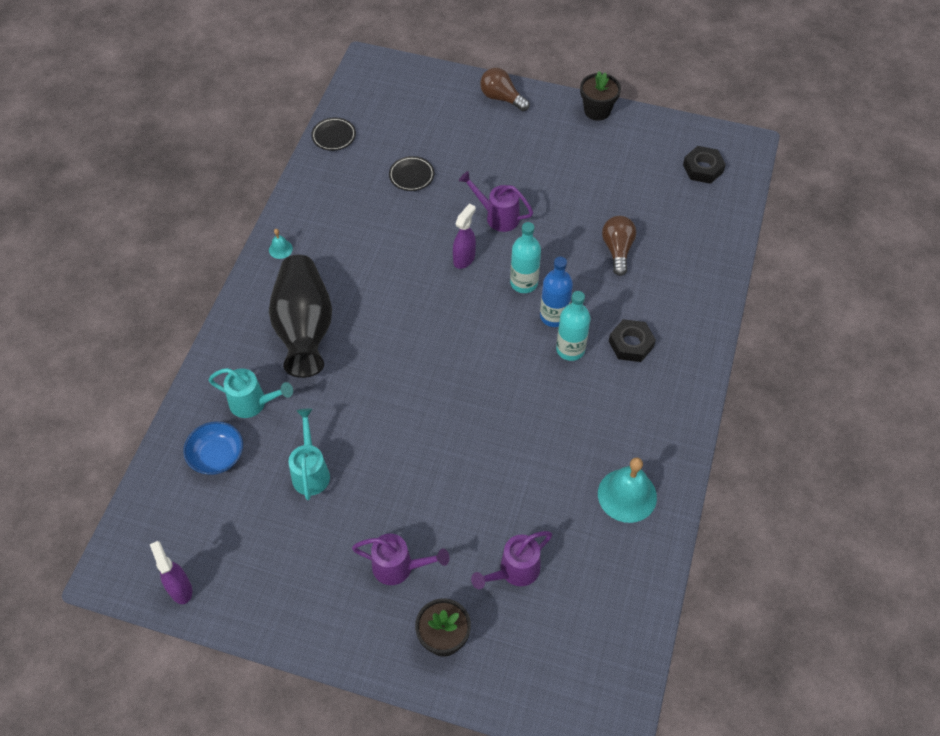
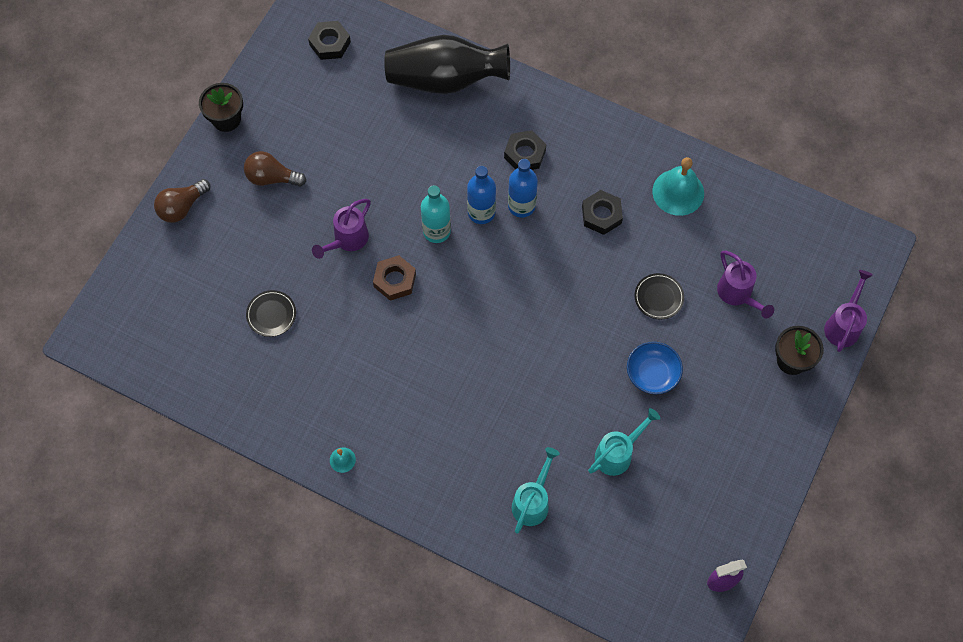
camera: 80 degrees left, 10 degrees up
blue bowl [183,421,243,475] -> blue bowl moved to [627,342,683,394]
black vase [269,255,332,378] -> black vase moved to [384,35,510,94]
turquoise watering can [288,409,330,500] -> turquoise watering can turned 135 degrees clockwise [588,408,660,476]
black plate [311,117,356,151] -> black plate moved to [634,273,684,319]
purple watering can [352,533,449,585] -> purple watering can moved to [824,270,873,352]
purple spray bottle [453,204,476,269] -> brown nut [373,255,416,301]
turquoise bottle [556,291,590,361] -> blue bottle [508,159,538,217]
brown light bulb [602,216,636,276] -> brown light bulb moved to [244,151,307,187]
none -> black nut [582,190,623,235]

